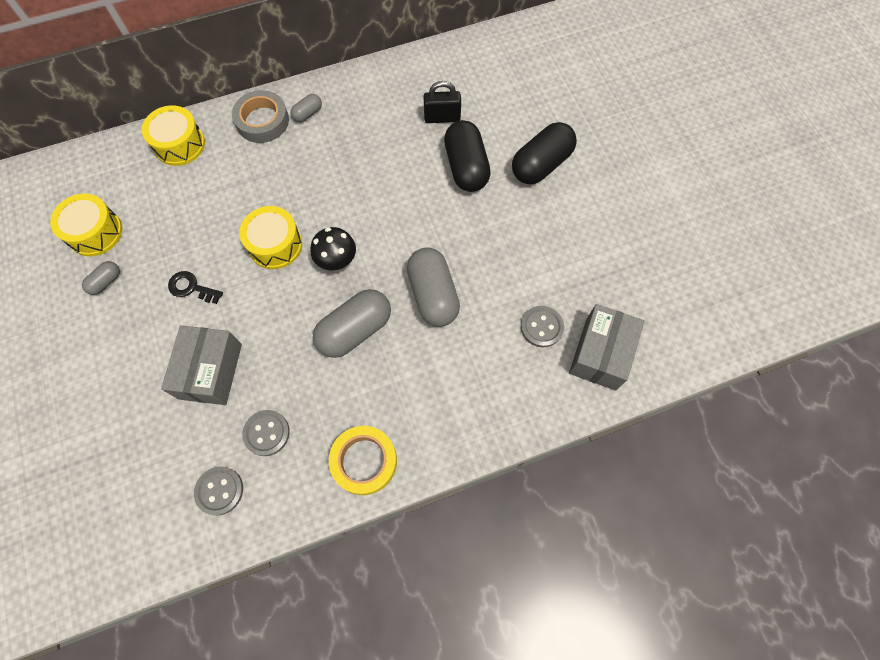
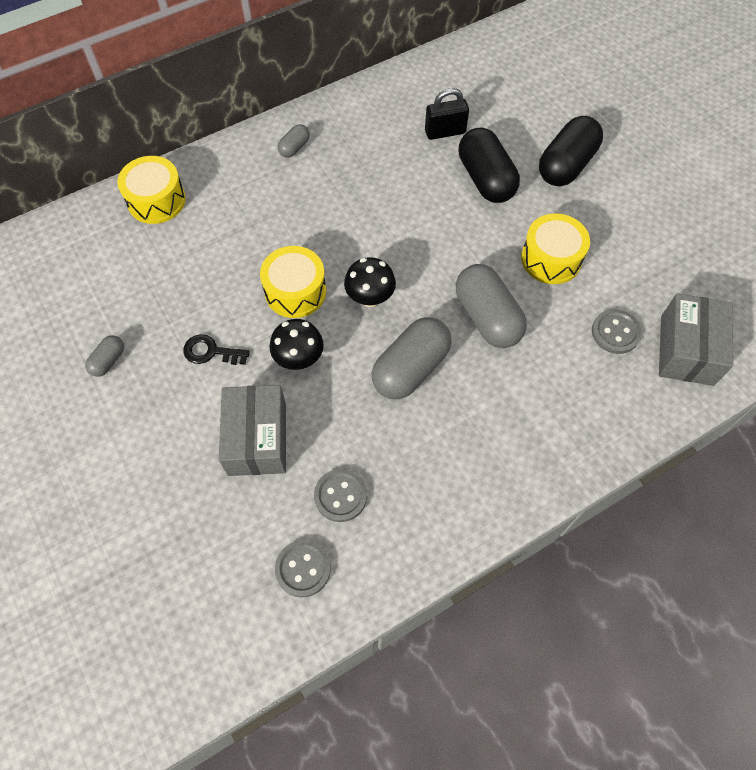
camera: 10 degrees left, 5 degrees down
yellow drum [50,193,122,256] -> yellow drum moved to [521,213,590,284]
grey tape [232,90,289,143] -> none
yellow tape [329,426,397,495] -> none
none -> black mushroom [269,319,324,370]

